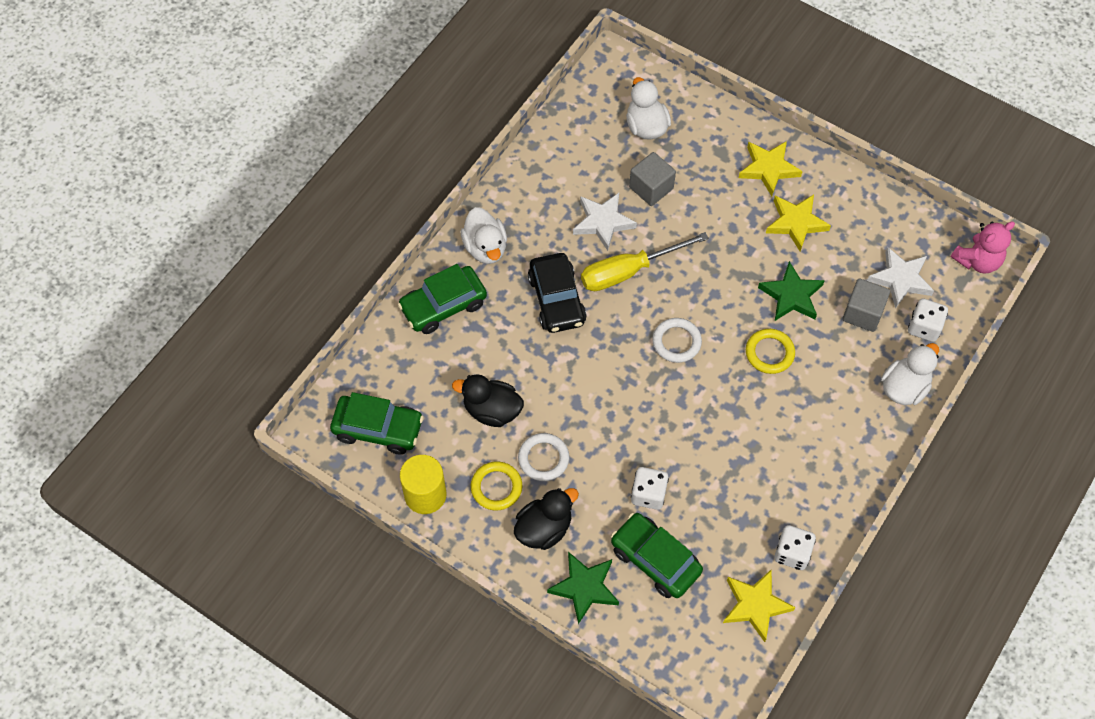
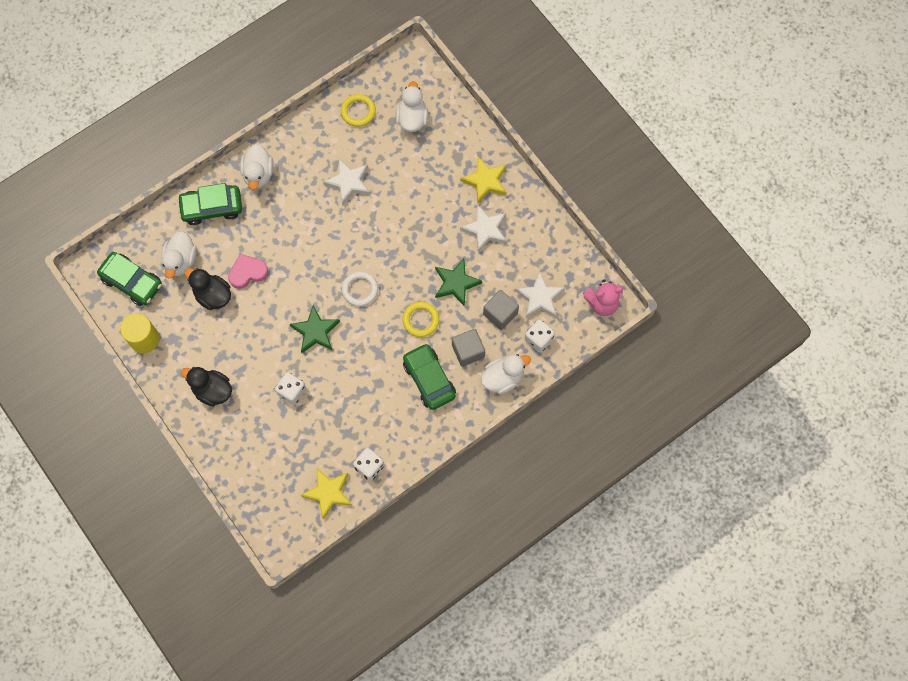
camera: 20 degrees right, 10 degrees up
yellow ring [471,461,522,510] -> yellow ring moved to [341,94,376,127]
black duck [514,488,579,550] -> black duck turned 135 degrees counterclockwise [181,367,232,407]
white ring [518,433,569,481] -> none
black car [528,253,587,333] -> none
green star [547,552,619,624] -> green star moved to [290,305,340,353]
yellow screwdriver [581,232,709,291] -> none
green car [611,513,703,598] -> green car moved to [403,343,456,410]
grey cube [629,152,676,206] -> grey cube moved to [452,329,485,367]
yellow star [766,194,831,251] -> white star [460,205,507,252]
none -> white duck [161,231,197,278]
none -> pink heart [228,254,268,289]

